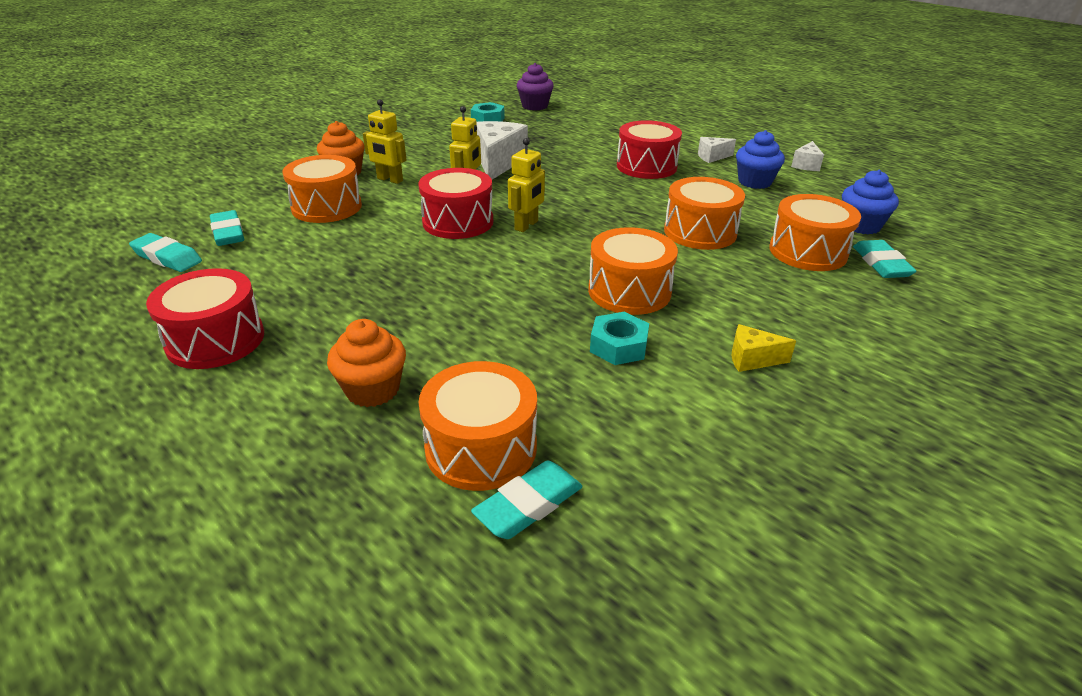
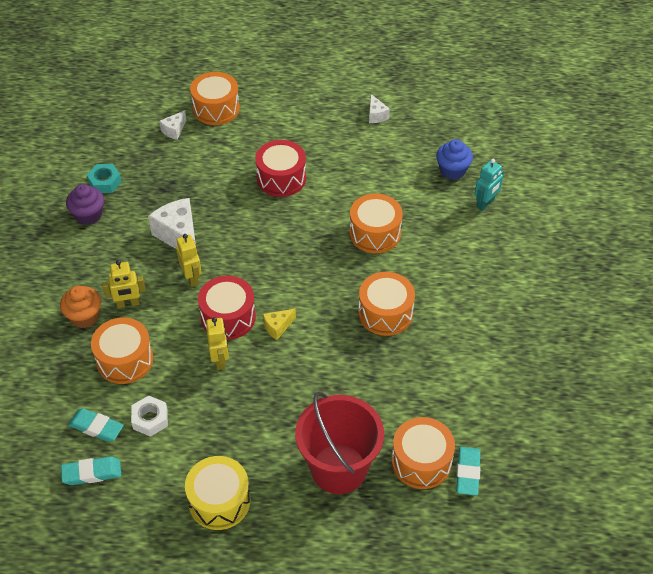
camera: 40 degrees left, 15 degrees up
red drum [146,268,264,369] -> yellow drum [185,456,250,530]
orange cupcake [327,319,406,407] -> red bucket [295,392,384,494]
yellow robot [508,138,545,232] -> yellow robot moved to [206,317,229,370]
purple cupcake [517,63,554,110] -> purple cupcake moved to [66,184,104,225]
turquoise nut [590,312,649,365] -> none
white cheese [698,137,736,163] -> white cheese moved to [159,110,186,140]
yellow cheese [731,324,796,372] -> yellow cheese moved to [263,308,296,340]
blue cupcake [736,130,785,189] -> none
orange drum [769,194,861,271] -> orange drum moved to [190,72,240,125]
turquoise eraser [853,240,917,278] -> turquoise robot [474,159,504,211]
none -> white nut [131,396,168,437]

